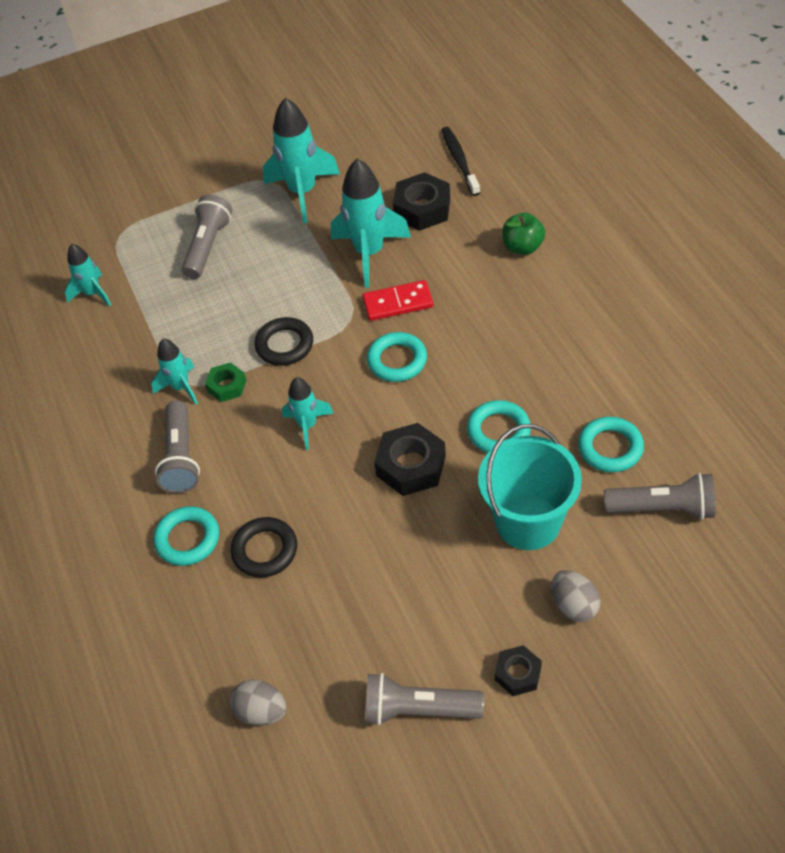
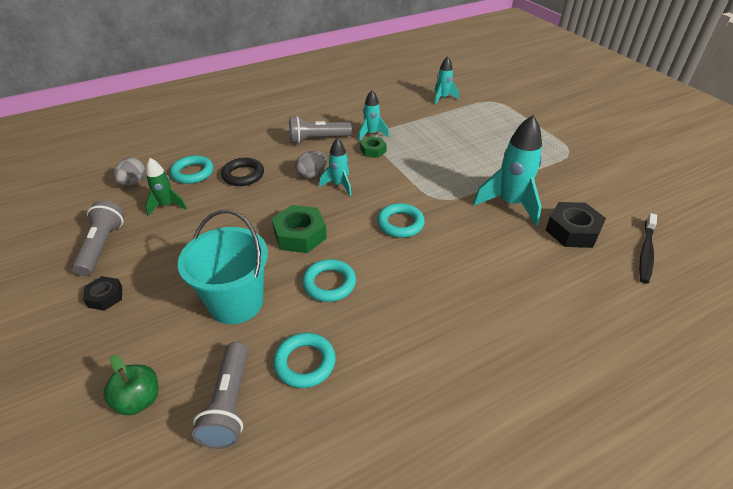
camera: 80 degrees right, 10 degrees down
turquoise ring [153,506,219,566] -> turquoise ring moved to [170,155,213,184]
grey flashlight [182,195,232,279] -> none
black ring [255,317,313,366] -> none
turquoise rocket [263,98,340,223] -> none
red domino [362,280,433,321] -> none
black nut [374,423,446,496] -> green nut [272,205,327,253]
black toothbrush [442,127,480,196] -> black toothbrush turned 135 degrees clockwise [639,213,657,283]
green apple [502,213,545,255] -> green apple moved to [103,355,158,416]
grey egg [551,570,601,622] -> grey egg moved to [295,151,327,178]
none -> green rocket [145,158,187,216]

